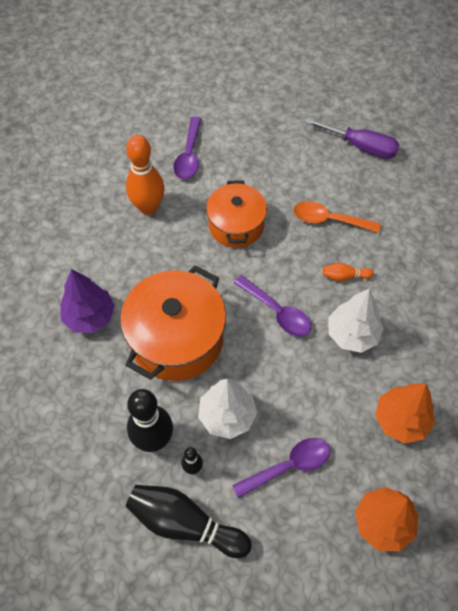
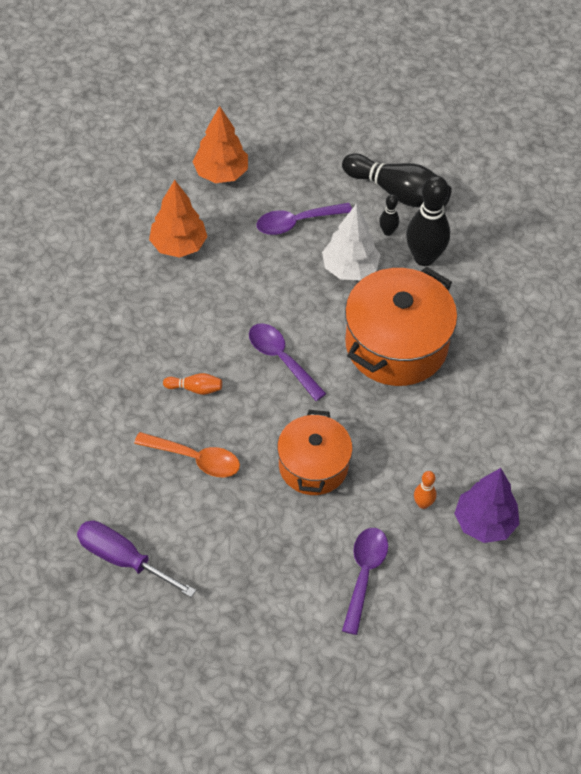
camera: 175 degrees left, 5 degrees down
purple tree [60,269,115,333] -> purple tree moved to [454,468,519,543]
orange bowling pin [126,135,165,215] -> orange bowling pin [414,471,436,509], size x0.47
white tree [328,289,384,353] -> none

